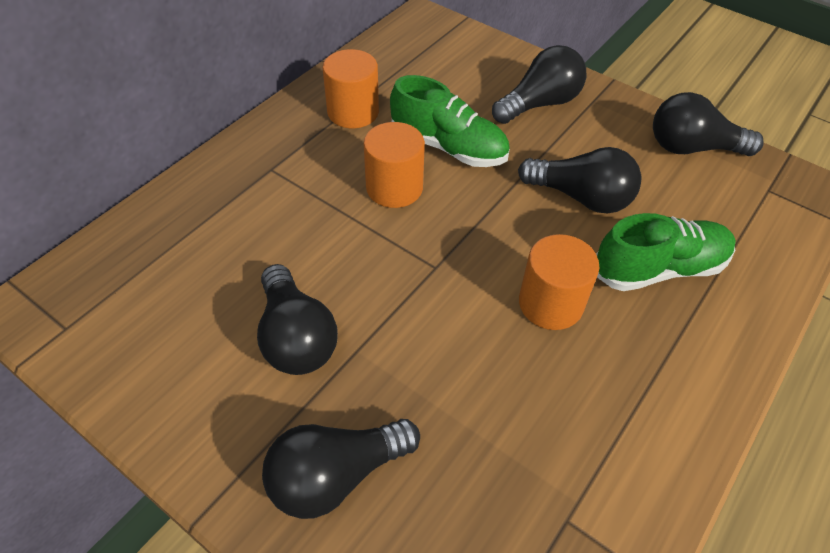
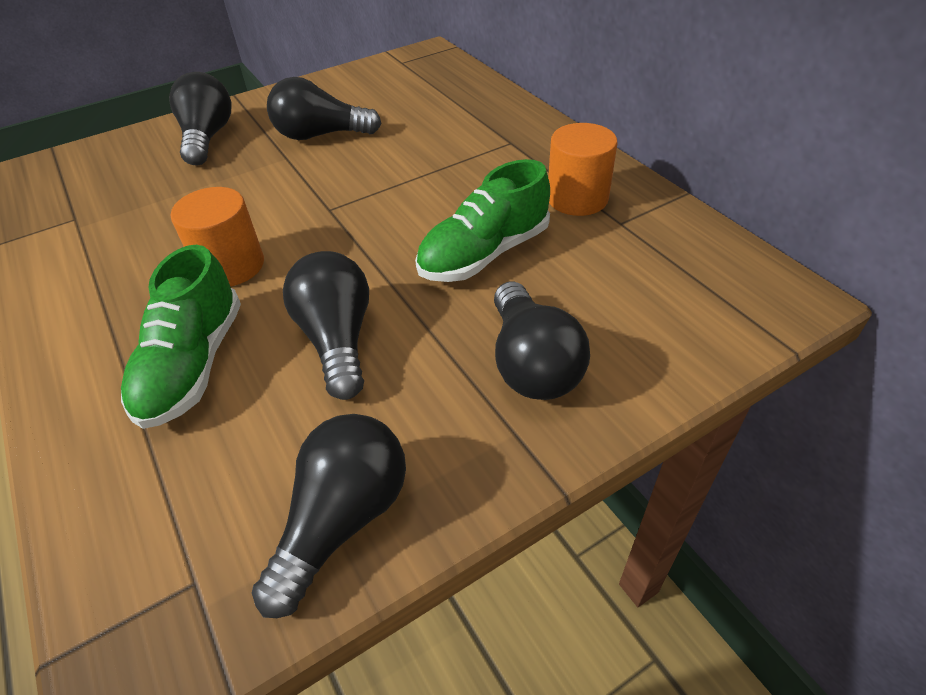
camera: 115 degrees right, 5 degrees down
orange cylinder [364,122,425,208] -> none
black light bulb [518,147,642,213] -> black light bulb turned 120 degrees clockwise [283,251,369,400]

